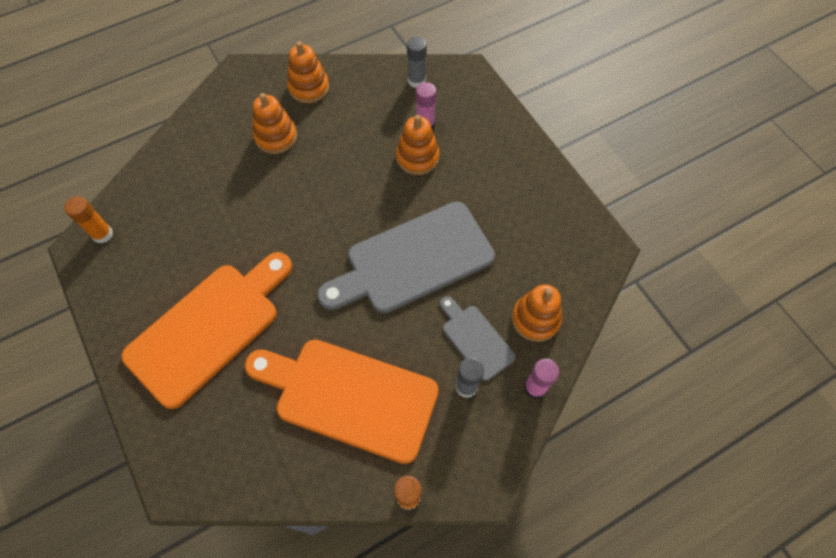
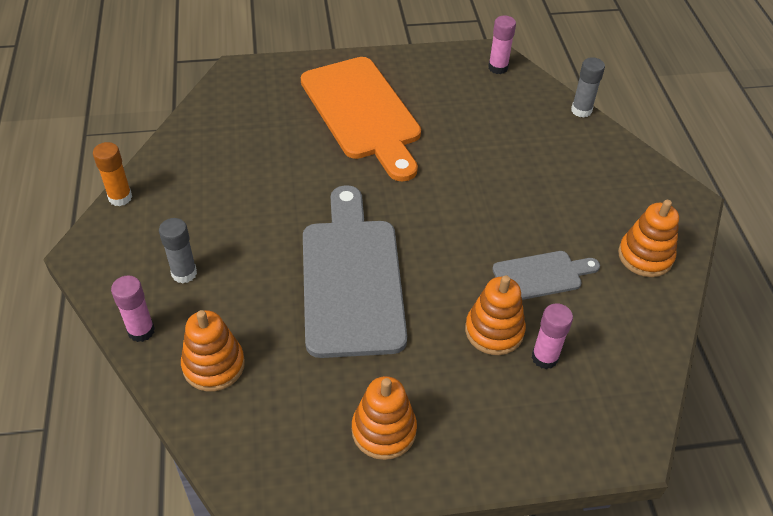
camera: 110 degrees right, 15 degrees down
orange glue stick [64,196,113,244] -> pink glue stick [488,15,516,74]
orange cutting board [245,339,439,464] -> none
orange stacking toy [253,93,297,154] -> orange stacking toy moved to [352,376,417,460]
grey glue stick [407,37,427,88] -> grey glue stick moved to [571,57,605,118]
grey cutting board [440,296,516,381] -> grey cutting board moved to [492,251,600,300]

